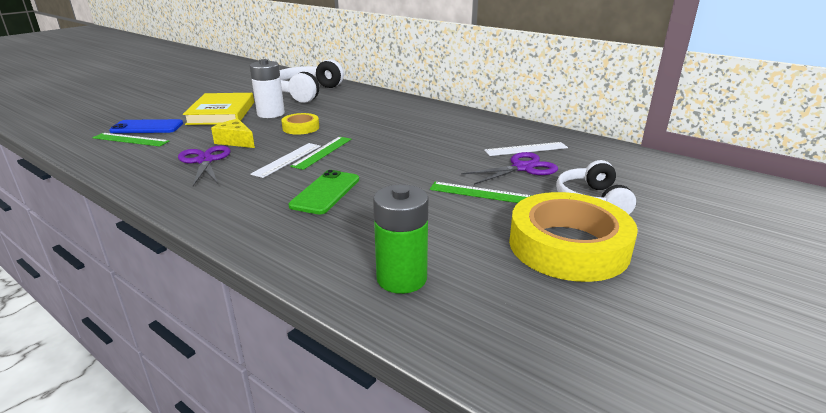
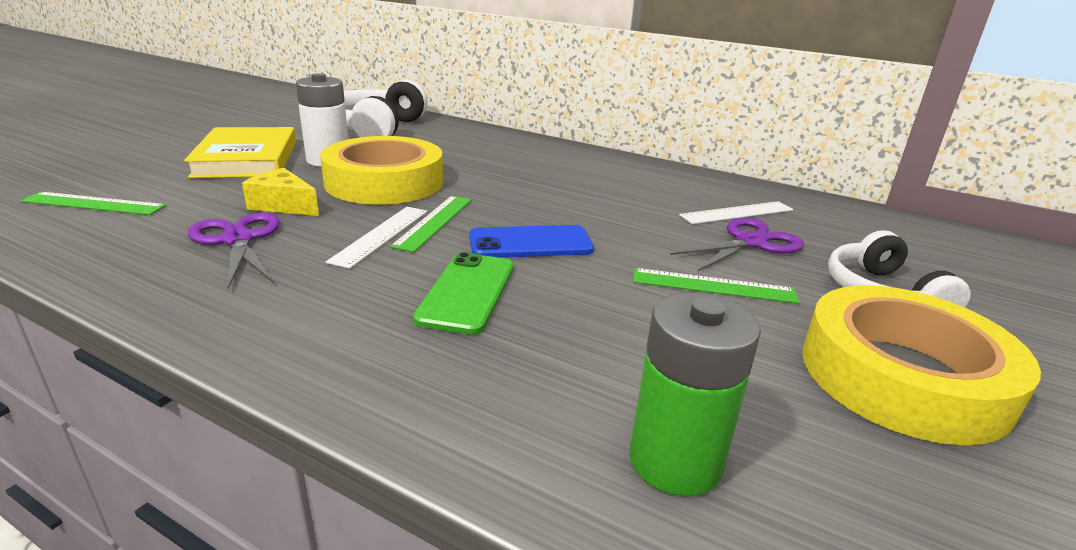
camera: 10 degrees left, 0 degrees up
blue phone [109,119,183,133] -> blue phone moved to [469,225,594,258]
yellow tape [281,113,319,135] -> yellow tape [320,136,443,205], size x2.04

